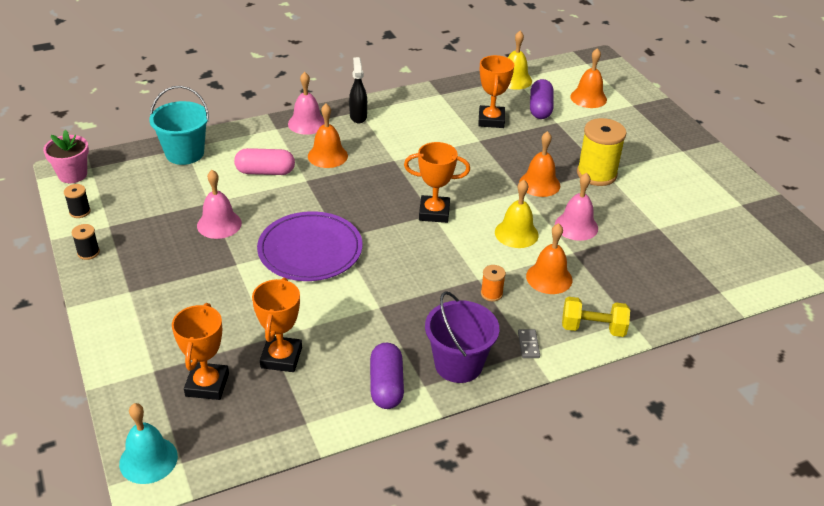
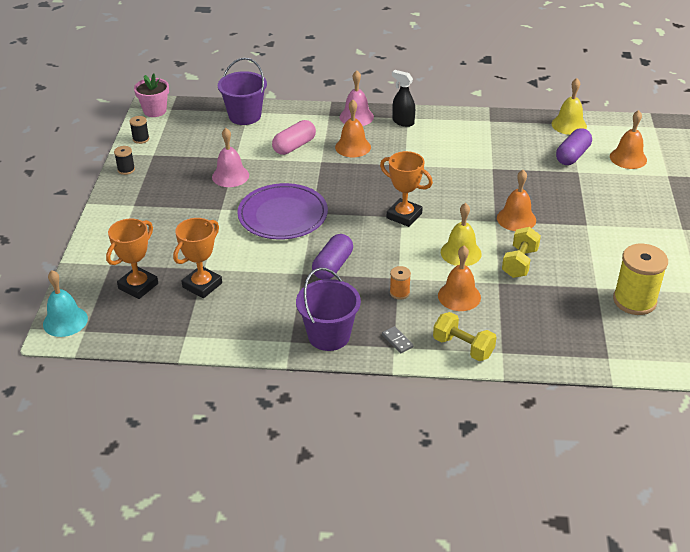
camera: 30 degrees right, 0 degrees up
turquoise bucket [149,86,209,165] -> purple bucket [218,58,267,125]
pink capsule [234,148,295,175] -> pink capsule turned 75 degrees counterclockwise [272,120,316,155]
black spray bottle [349,57,367,123] -> black spray bottle turned 75 degrees counterclockwise [392,70,415,127]
purple capsule [370,343,404,409] -> purple capsule moved to [312,234,353,280]
orange trophy [478,55,514,128] -> none
grey domino [518,329,540,358] -> grey domino turned 60 degrees counterclockwise [382,326,414,353]
pink bell [555,173,598,241] -> yellow dumbbell [502,227,541,278]
yellow spool [577,118,627,186] -> yellow spool moved to [613,244,668,315]

